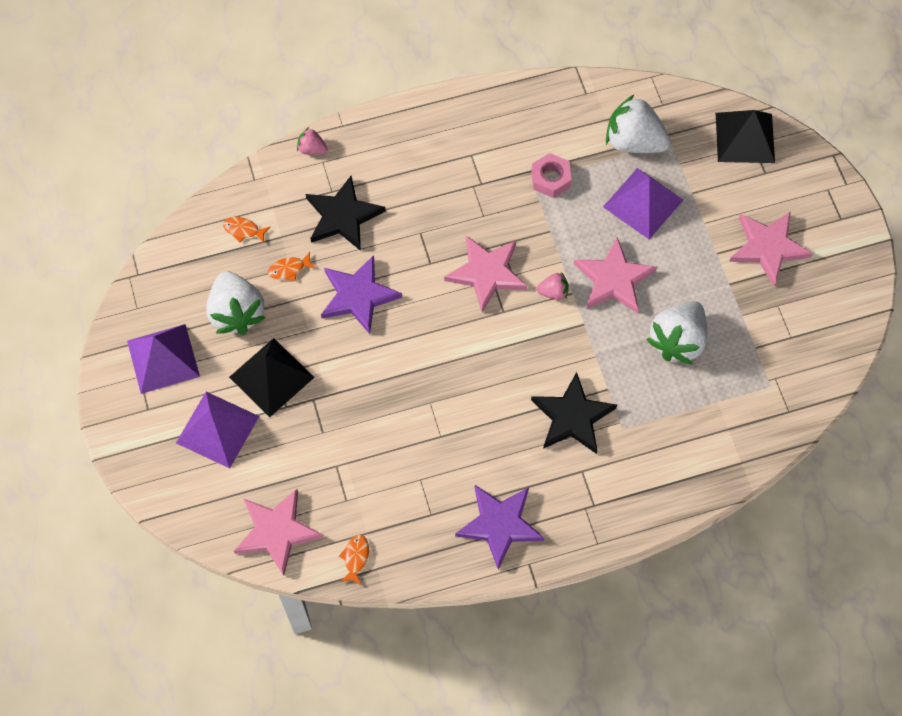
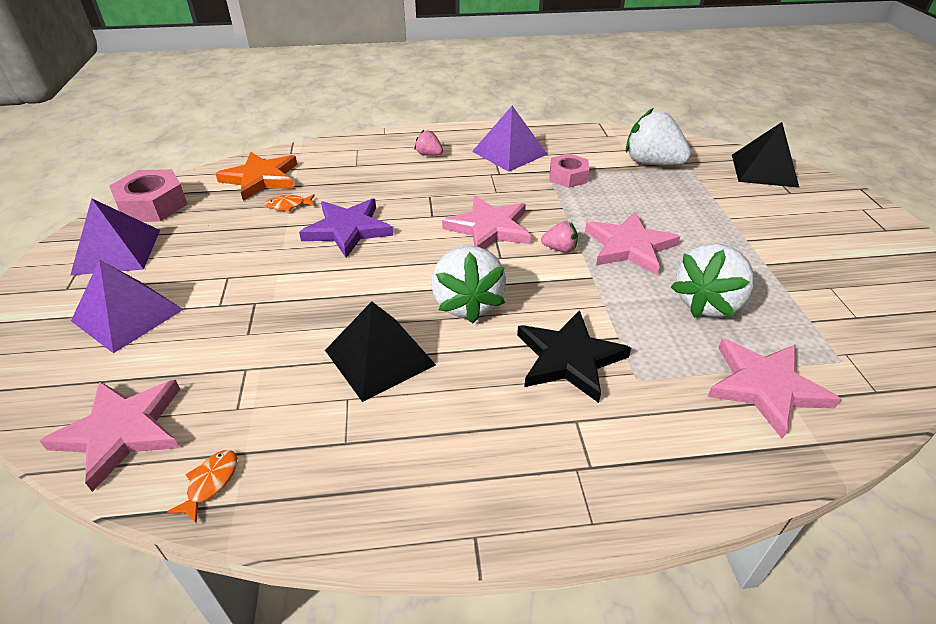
camera: 10 degrees right, 25 degrees down
white strawberry [206,271,266,335] -> white strawberry moved to [431,246,506,323]
orange fish [223,217,270,243] -> orange star [215,152,297,201]
black pyramid [229,338,315,417] -> black pyramid moved to [325,301,436,402]
pink strawberry [297,127,328,155] -> pink strawberry moved to [414,130,443,156]
black star [306,176,386,251] -> none
purple star [455,485,544,569] -> none
purple pyramid [603,168,683,239] -> purple pyramid moved to [472,106,547,172]
pink star [729,211,813,286] -> pink star moved to [707,338,841,439]
none -> pink nut [109,169,188,222]

